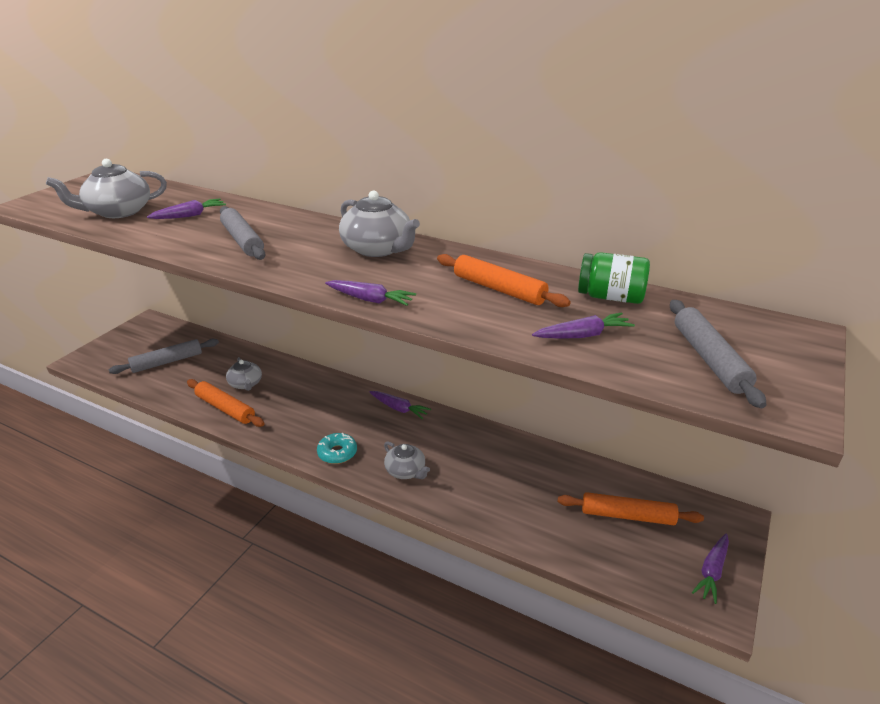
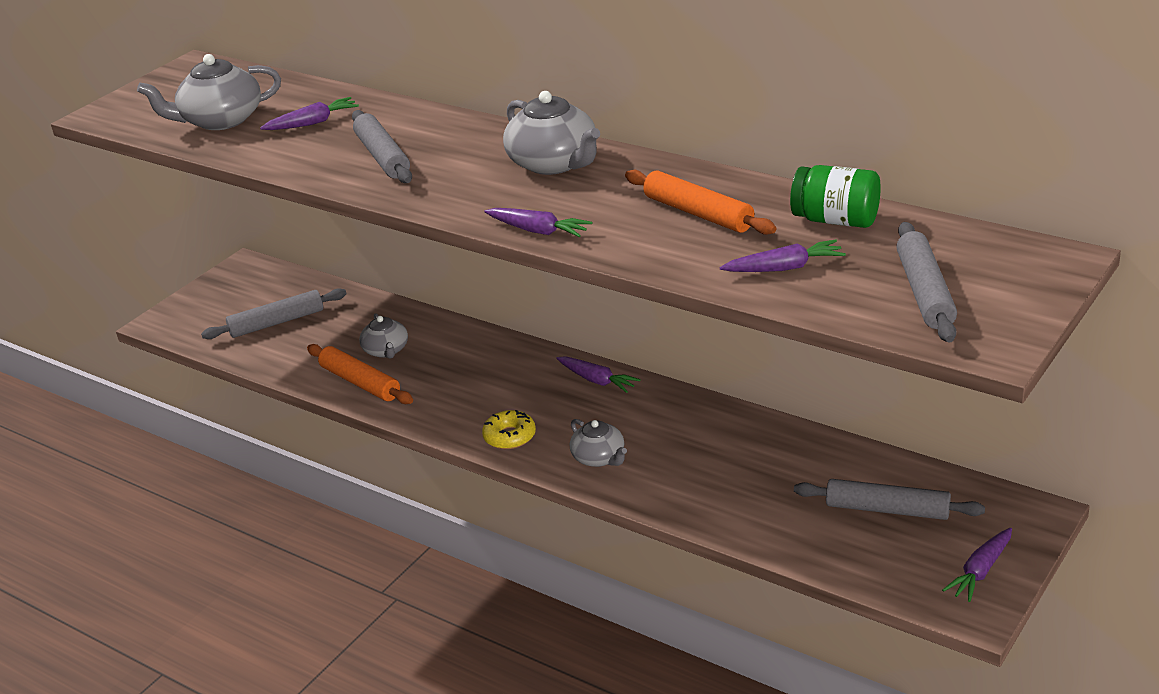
camera: 10 degrees right, 0 degrees up
turquoise donut [317,433,357,464] -> yellow donut [482,410,536,449]
orange rolling pin [558,492,704,525] -> grey rolling pin [794,479,985,520]

